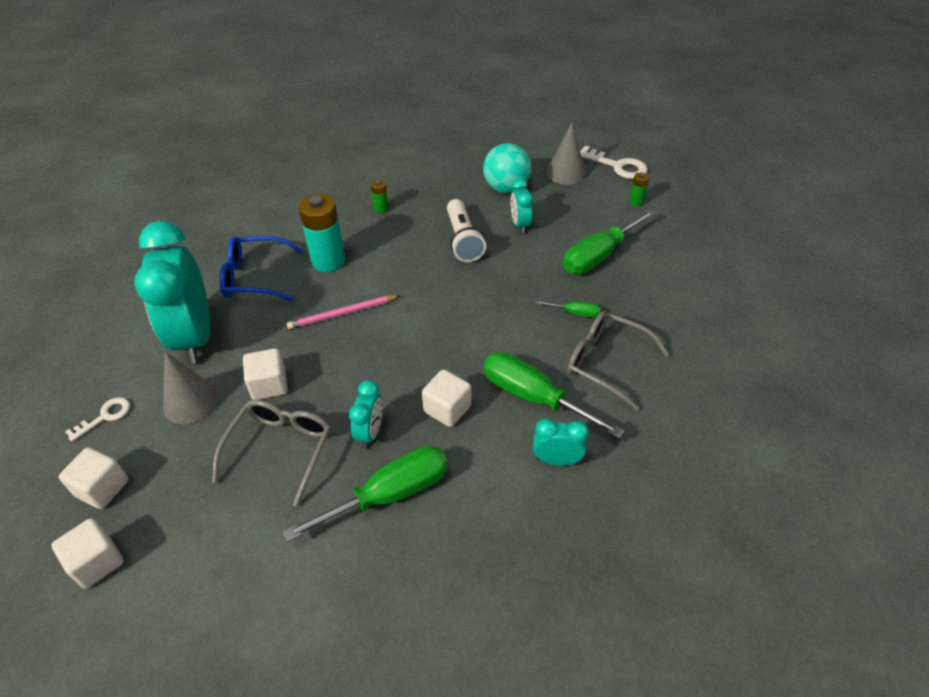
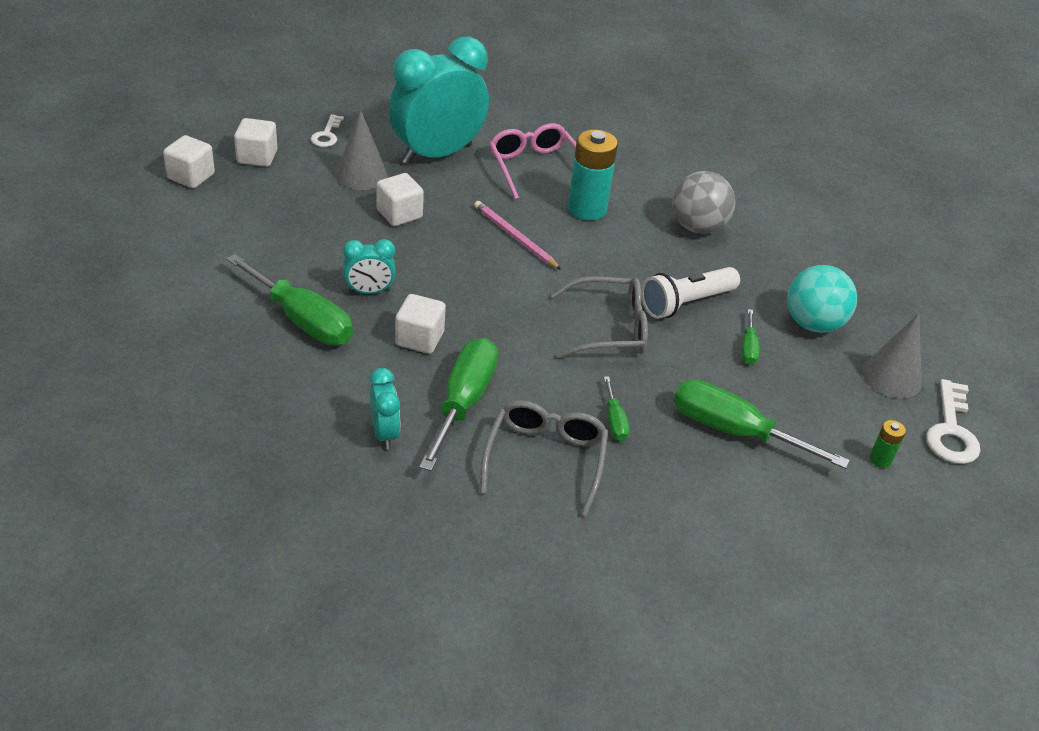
camera: 65 degrees right, 5 degrees down
white key [65,397,130,442] -> white key turned 75 degrees clockwise [311,114,344,147]
grey glasses [212,399,331,507] -> grey glasses moved to [551,276,648,359]
blue glasses [220,236,304,301] -> pink glasses [489,123,576,200]
green battery [371,180,389,213] -> grey ball [672,171,735,234]
turquoise clock [511,178,533,233] -> green screwdriver [742,309,760,365]

